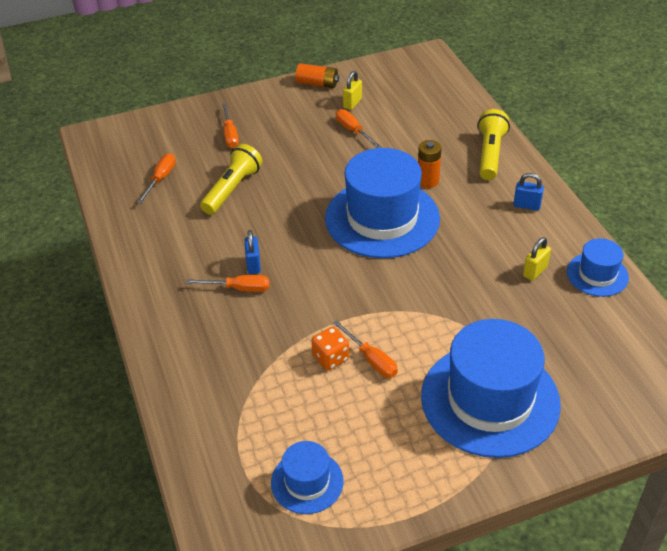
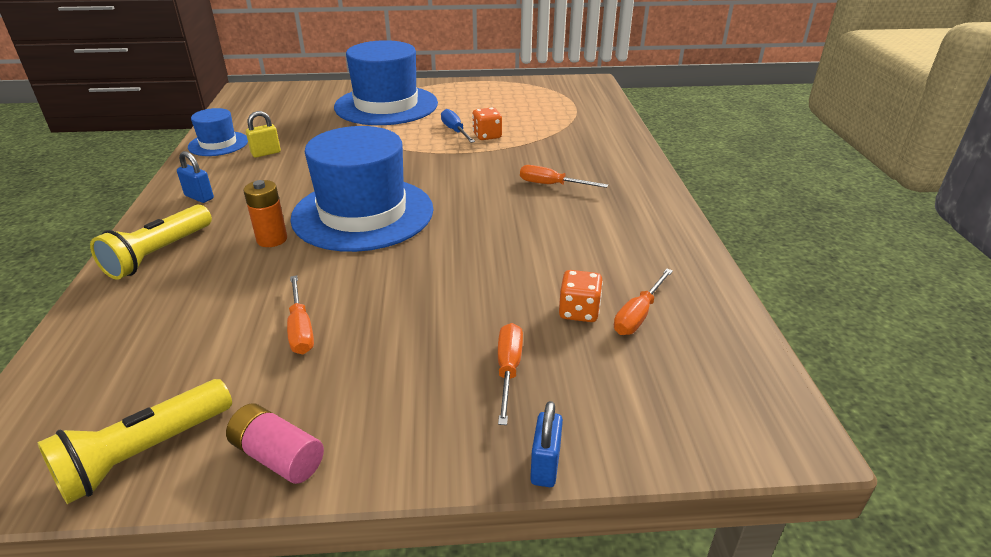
camera: 165 degrees left, 10 degrees down
yellow flashlight [200,144,262,215] -> yellow flashlight moved to [37,379,232,504]
blue padlock [245,230,261,274] -> blue padlock moved to [530,401,563,487]
blue hat [271,441,344,514] -> none
orange battery [295,63,339,88] -> pink battery [226,403,324,484]
orange screwdriver [333,320,398,378] -> blue screwdriver [441,109,475,143]
yellow padlock [343,71,362,110] -> none
none -> orange dice [559,270,603,322]

